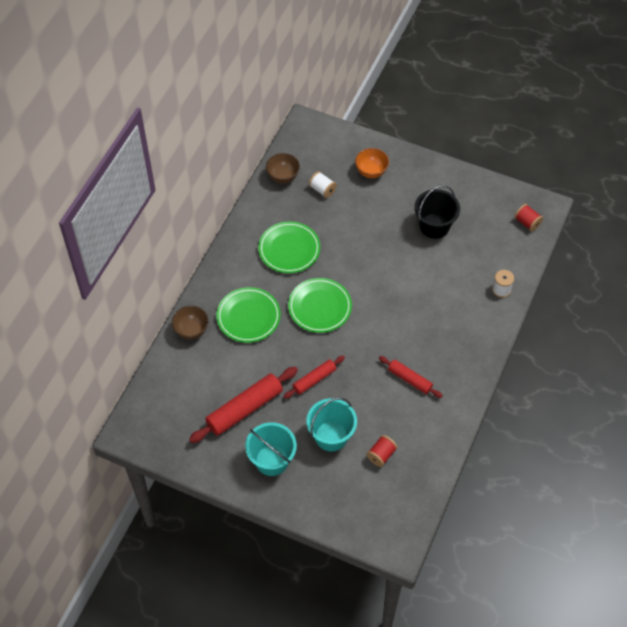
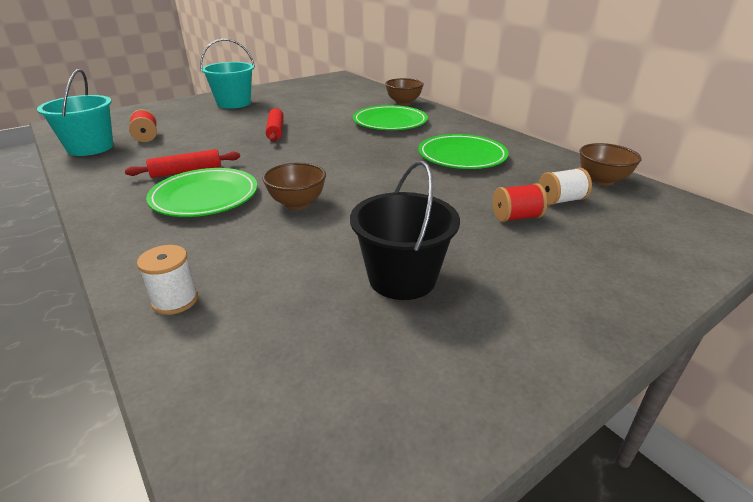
camera: 120 degrees right, 25 degrees down
red rolling pin [189,367,298,443] -> none
green plate [288,278,352,333] -> green plate moved to [146,168,258,217]
turquoise bucket [306,397,357,451] -> turquoise bucket moved to [37,69,113,156]
orange bowl [355,148,389,178] -> none
red spool [514,204,543,231] -> red spool moved to [493,183,547,222]
none -> brown bowl [263,163,326,210]

